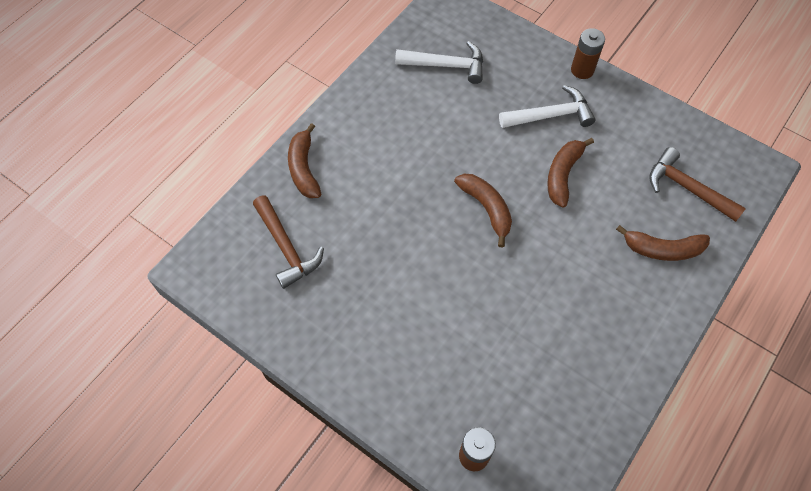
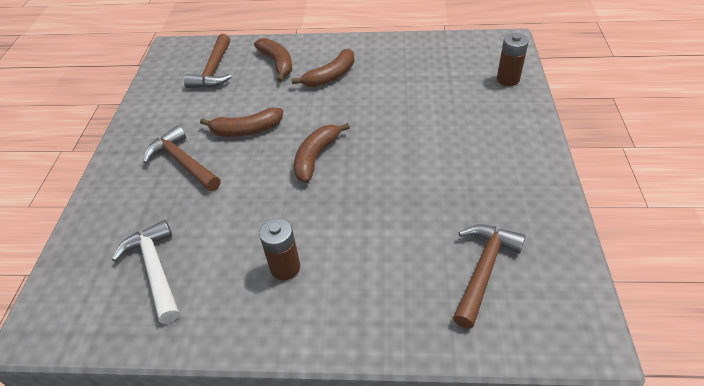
camera: 120 degrees left, 15 degrees down
brown banana [288,123,321,198] -> brown banana moved to [292,49,355,87]
white hammer [499,85,596,128] -> brown hammer [143,126,221,192]
brown battery [571,28,605,79] -> brown battery moved to [259,218,300,280]

